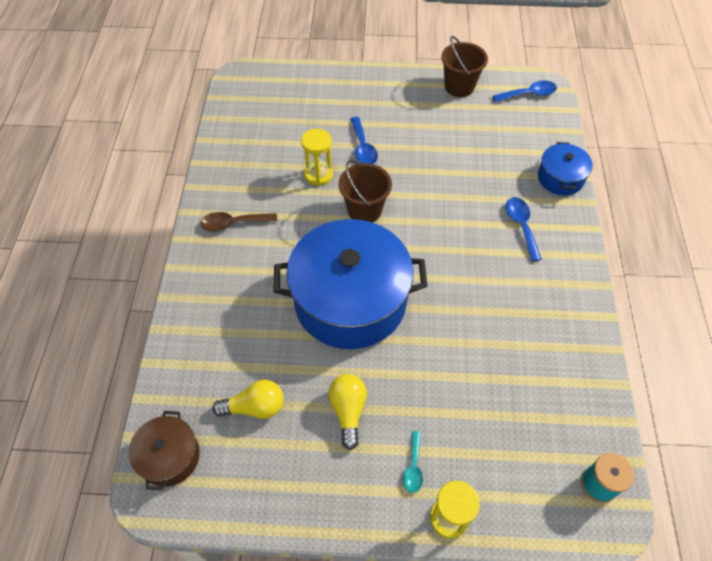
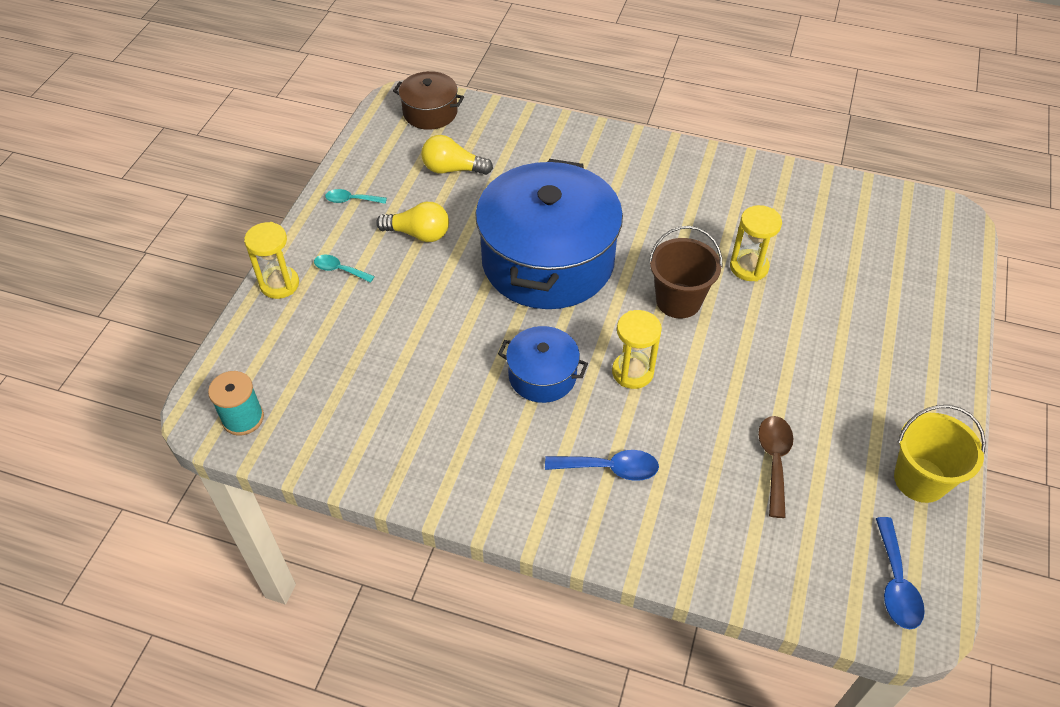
camera: 105 degrees right, 5 degrees down
brown spoon [200,212,277,231] -> brown spoon moved to [758,416,793,518]
yellow light bulb [212,380,284,419] -> yellow light bulb turned 90 degrees clockwise [421,135,493,175]
blue spoon [350,117,378,164] -> none
brown bucket [441,36,488,97] -> yellow bucket [894,405,986,503]
blue pot [538,142,593,196] -> blue pot moved to [498,326,588,403]
none -> turquoise spoon [325,189,387,204]
none -> yellow hourglass [612,310,662,389]

